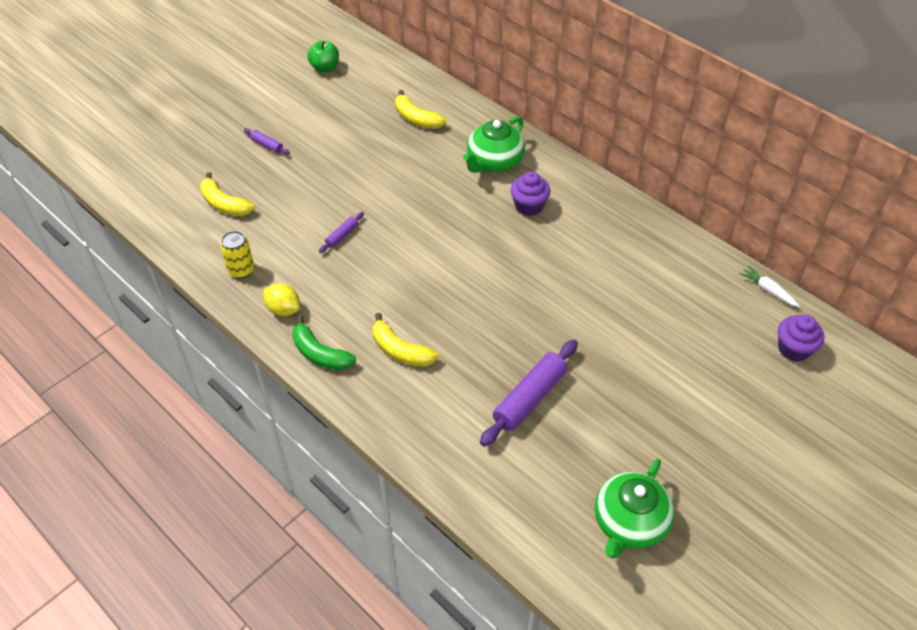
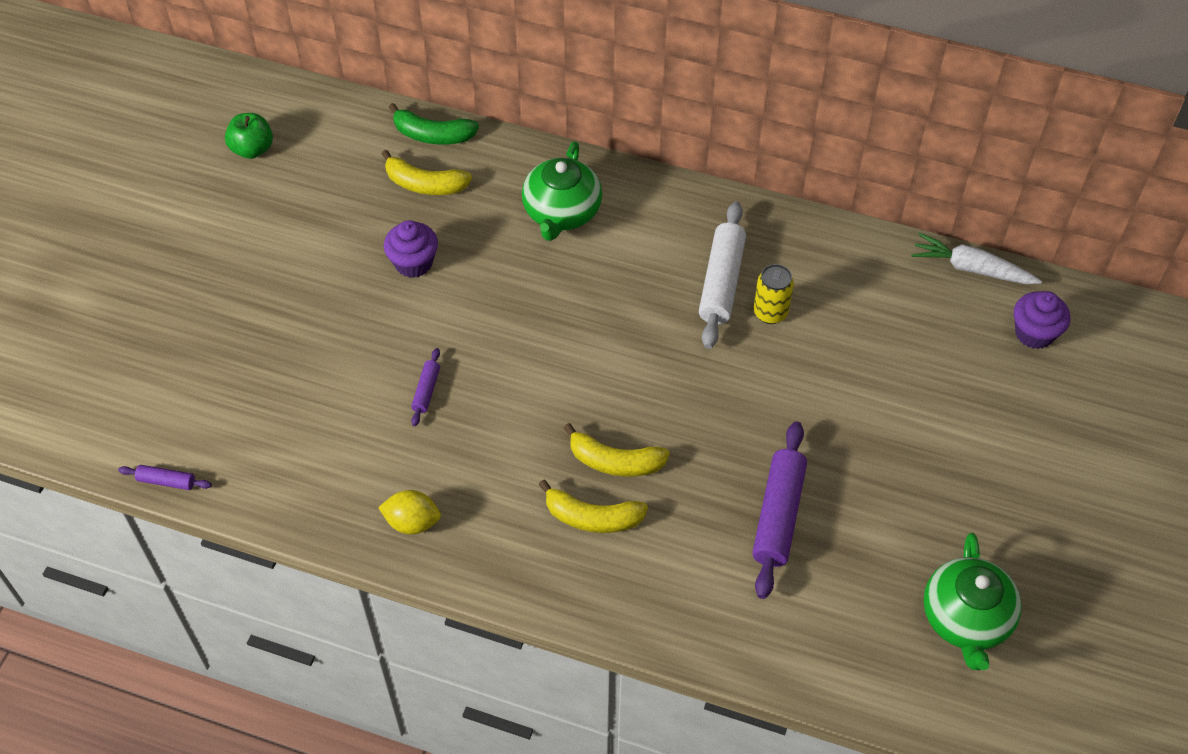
camera: 25 degrees left, 5 degrees up
yellow banana [200,172,255,216] -> yellow banana moved to [564,423,670,477]
yellow can [220,231,254,279] -> yellow can moved to [754,264,794,324]
purple rolling pin [244,128,290,155] -> purple rolling pin moved to [118,465,212,490]
green banana [292,315,357,370] -> green banana moved to [389,103,479,145]
purple cupcake [511,172,550,216] -> purple cupcake moved to [384,220,438,278]
white carrot [739,265,800,307] -> white carrot [912,233,1042,284], size x1.52
none -> white rolling pin [699,201,746,349]

